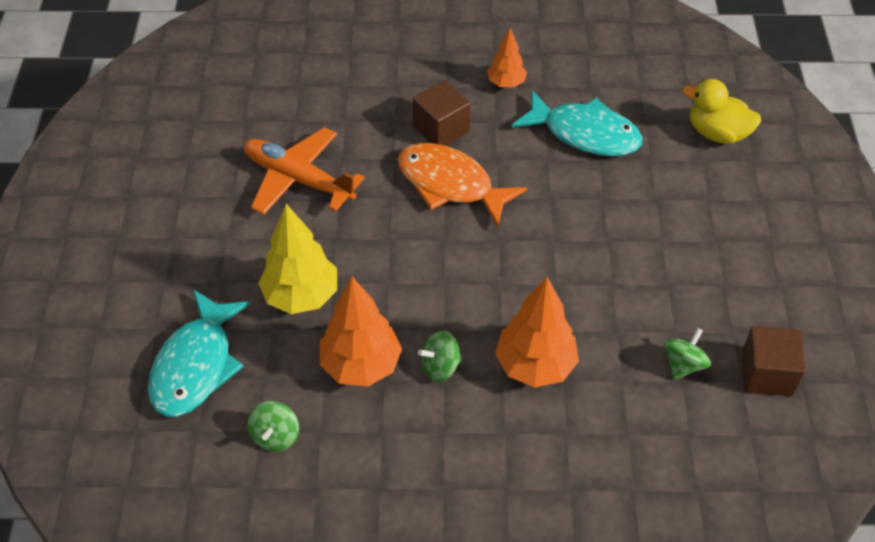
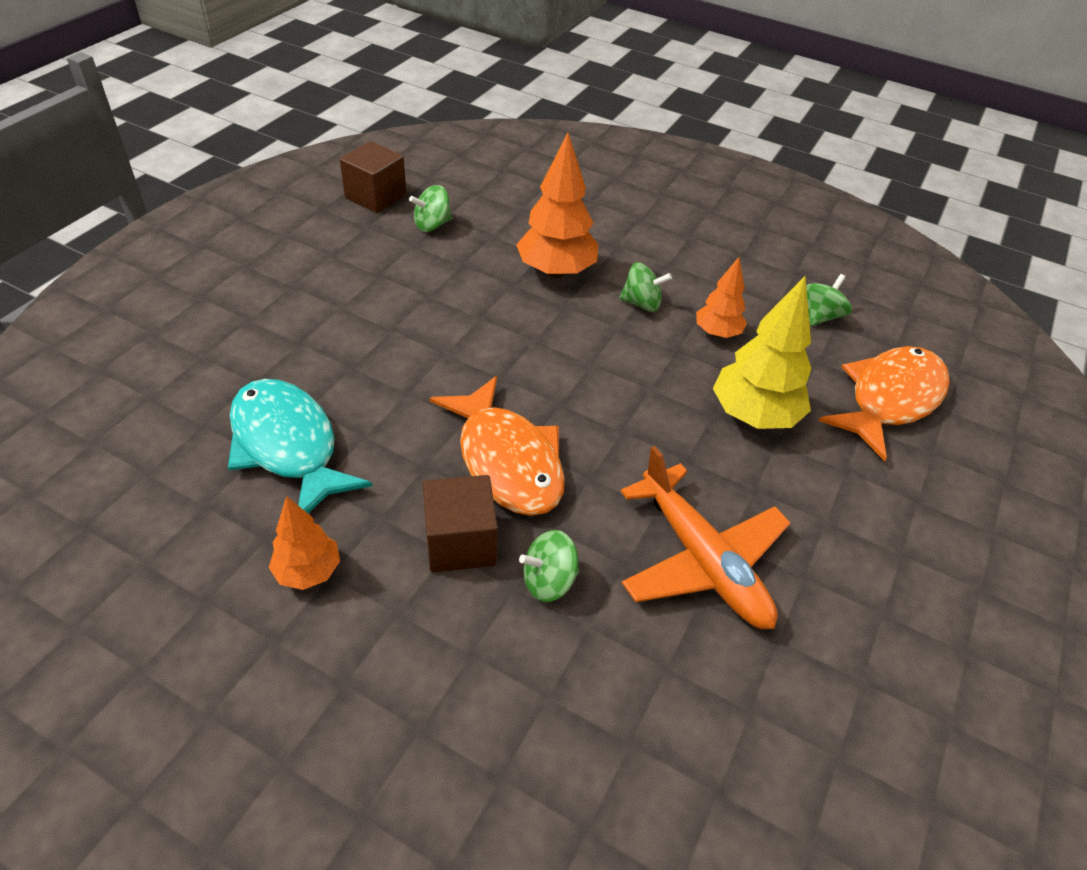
camera: 155 degrees left, 5 degrees down
turquoise fish [148,289,251,417] -> orange fish [818,346,950,461]
orange tree [320,277,402,387] -> orange tree [696,257,747,338], size x0.59
yellow duck [683,79,761,144] -> none
none -> green spinning top [519,530,579,602]

